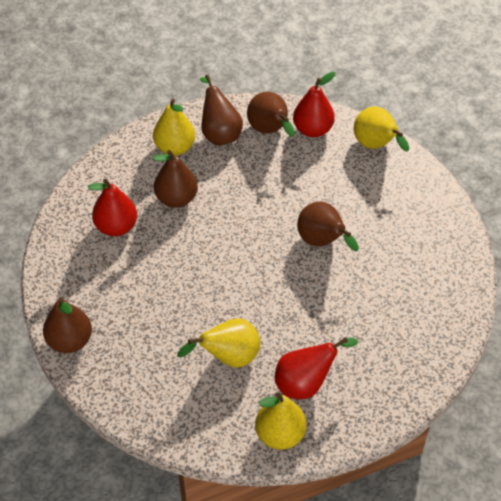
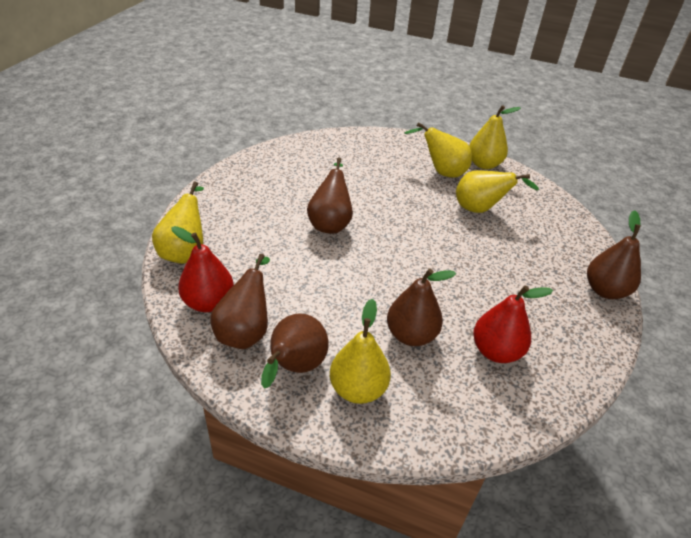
camera: 140 degrees left, 10 degrees down
red pear [275,337,358,399] -> yellow pear [405,122,472,178]

